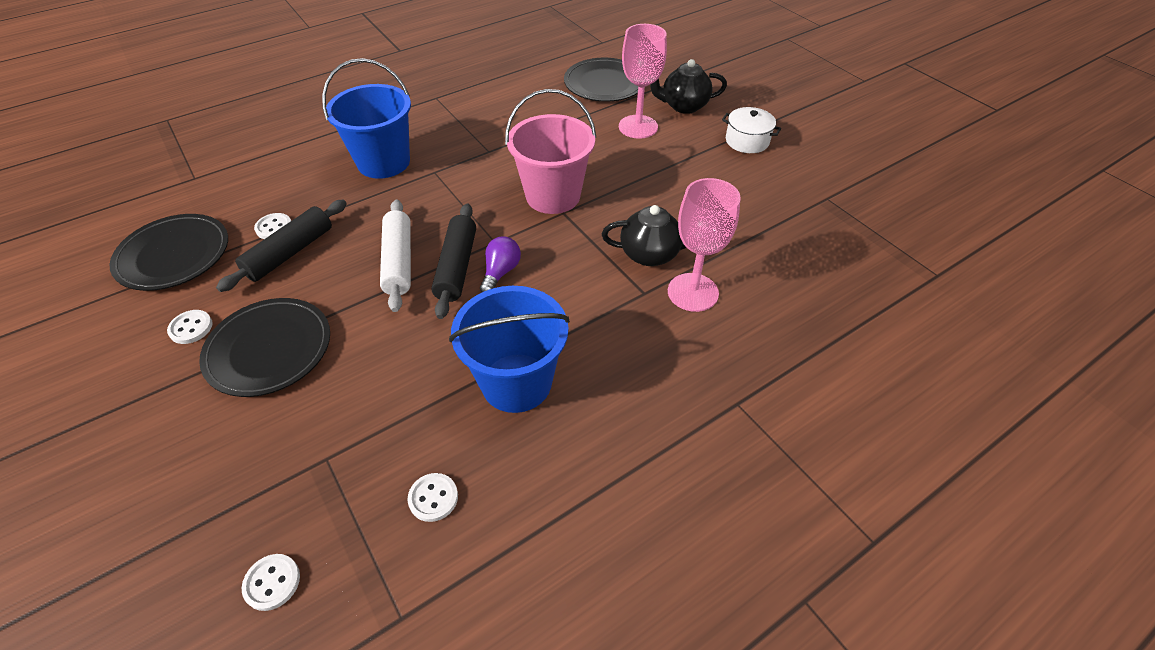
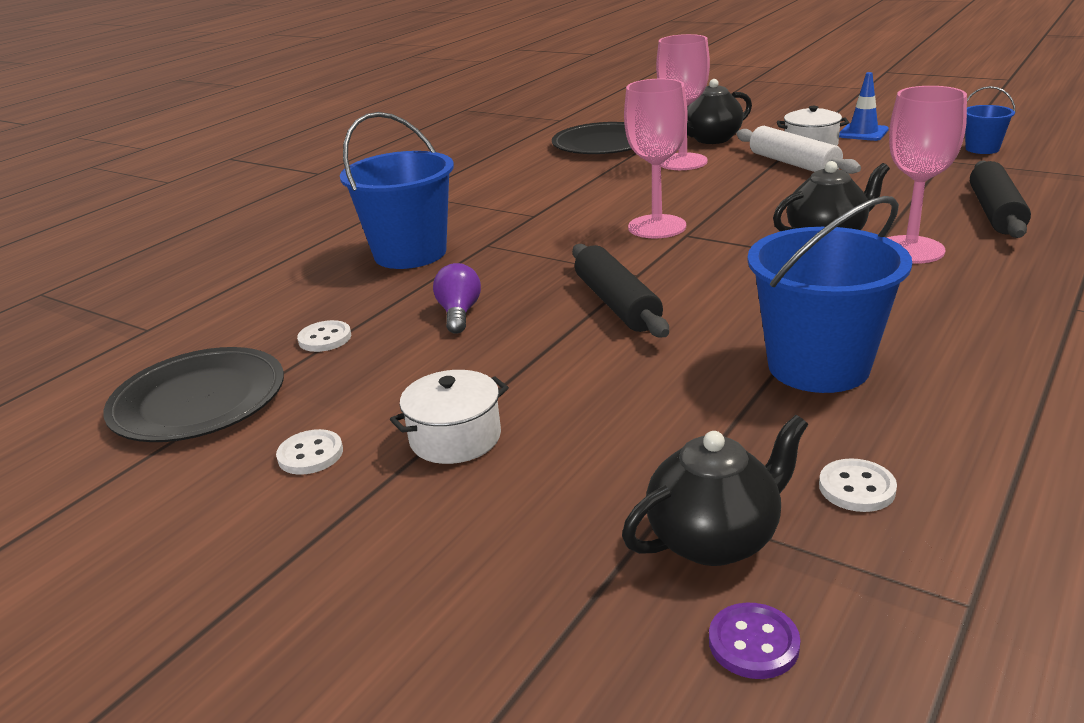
camera: 20 degrees left, 20 degrees down
black plate [199,298,330,397] -> white pot [390,370,509,464]
black rolling pin [216,200,347,292] -> black rolling pin moved to [970,161,1031,238]
white button [242,554,300,611] -> purple button [709,603,801,679]
white rolling pin [380,200,411,312] -> white rolling pin moved to [736,126,861,174]
purple light bulb [480,236,521,292] -> purple light bulb moved to [433,263,481,334]
pink bucket [505,89,596,214] -> pink goblet [624,79,688,239]
none -> black teapot [622,415,808,566]
none -> blue traffic cone [839,72,889,141]
none -> blue bucket [965,86,1016,154]

